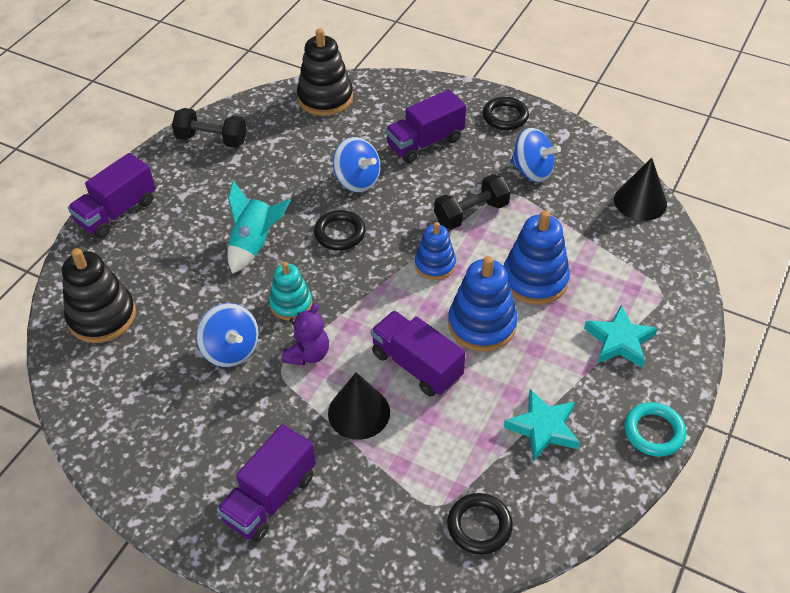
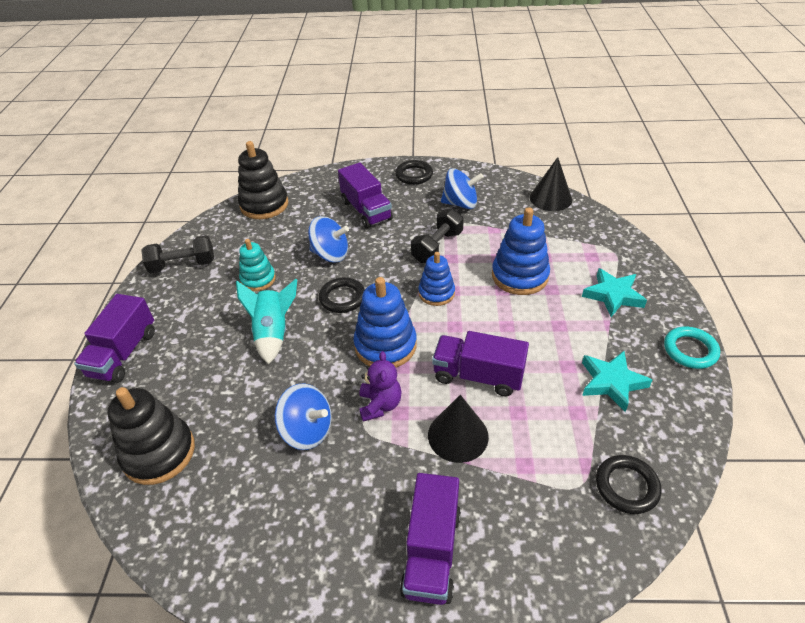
camera: 25 degrees left, 5 degrees down
turquoise stacking toy [269,262,312,320] -> turquoise stacking toy moved to [239,239,276,291]
purple truck [385,90,466,163] -> purple truck turned 60 degrees counterclockwise [338,163,393,228]
blue stacking toy [448,256,518,352] -> blue stacking toy moved to [353,277,417,368]

